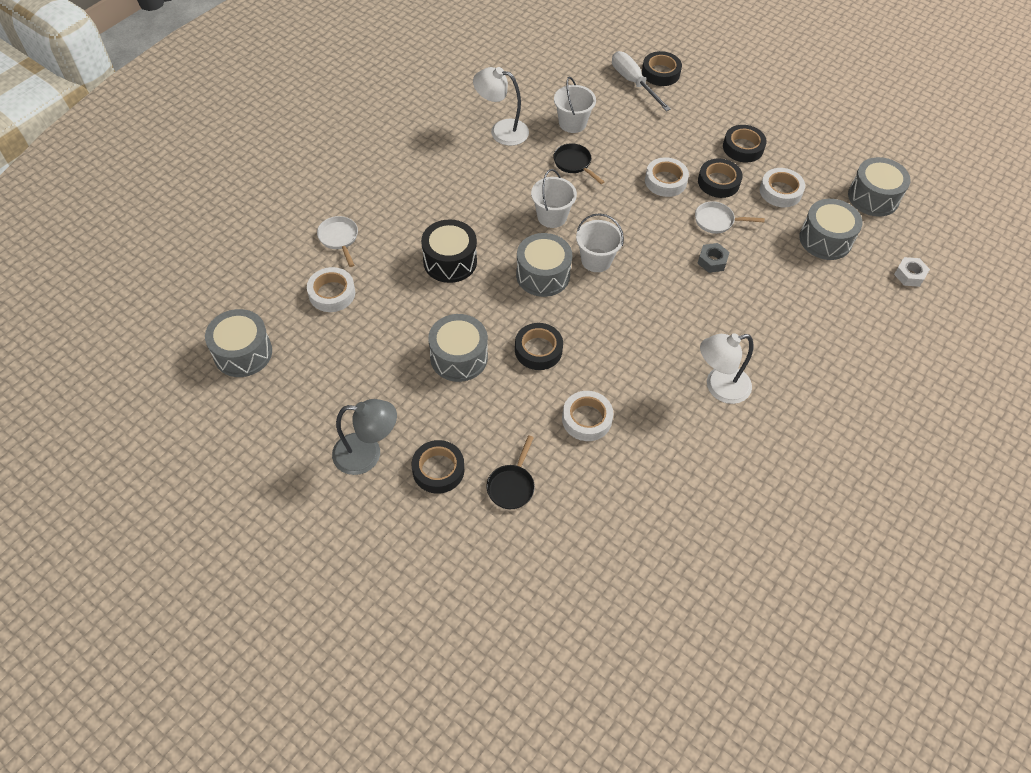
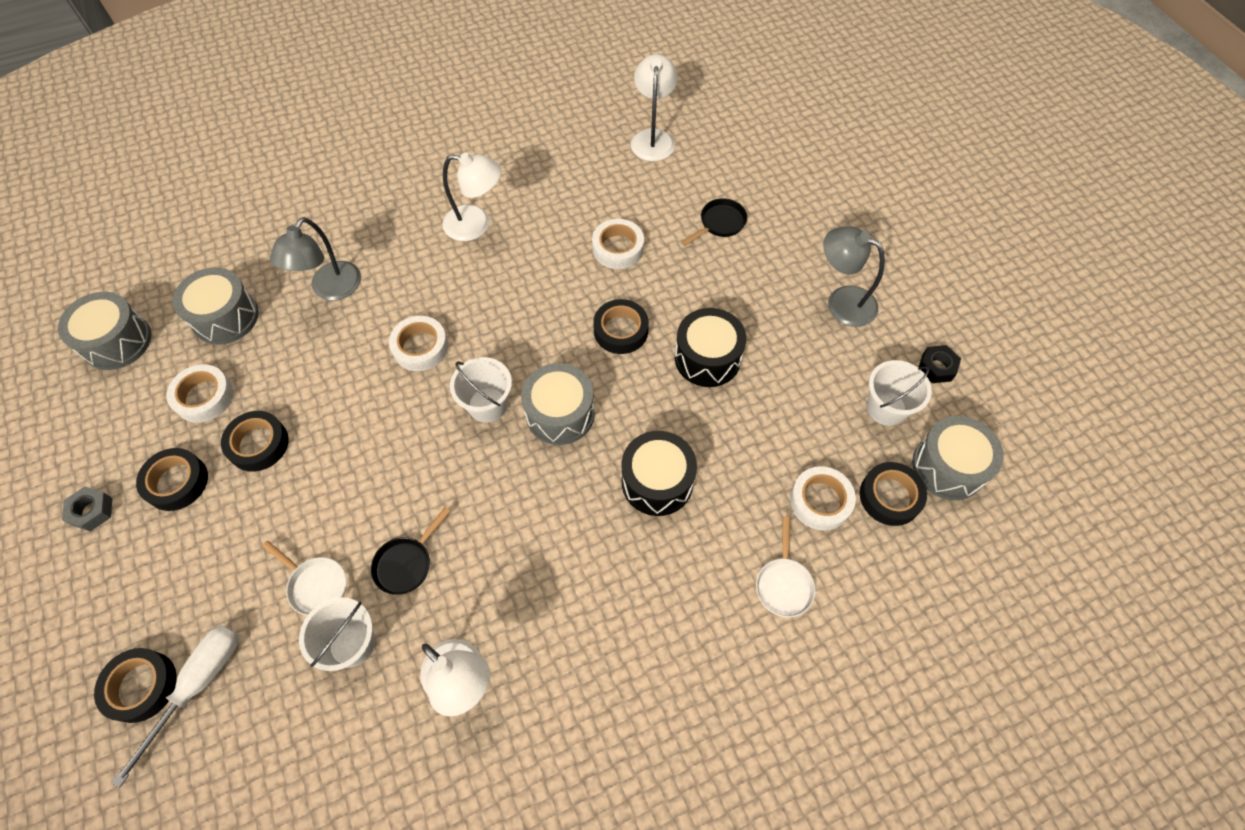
camera: 150 degrees left, 5 degrees up
black tape [412,440,464,494] -> black tape moved to [860,462,927,526]
grey drum [428,314,488,382] -> black drum [675,308,746,387]
white bucket [531,169,577,228] -> white bucket moved to [867,360,932,426]
black pan [553,143,604,184] -> black pan turned 45 degrees clockwise [371,507,450,595]
white screwdriver [612,51,671,111] -> white screwdriver turned 150 degrees counterclockwise [111,625,238,788]
white tape [645,157,689,197] -> white tape moved to [389,316,448,371]
white pan [695,201,765,234] -> white pan moved to [262,541,347,616]
grey nut [697,243,730,273] -> grey nut moved to [62,486,112,532]
white nut [894,257,930,287] -> none
none -> grey lamp [270,217,361,301]
none -> white lamp [631,54,678,161]
none -> black nut [918,345,961,383]

